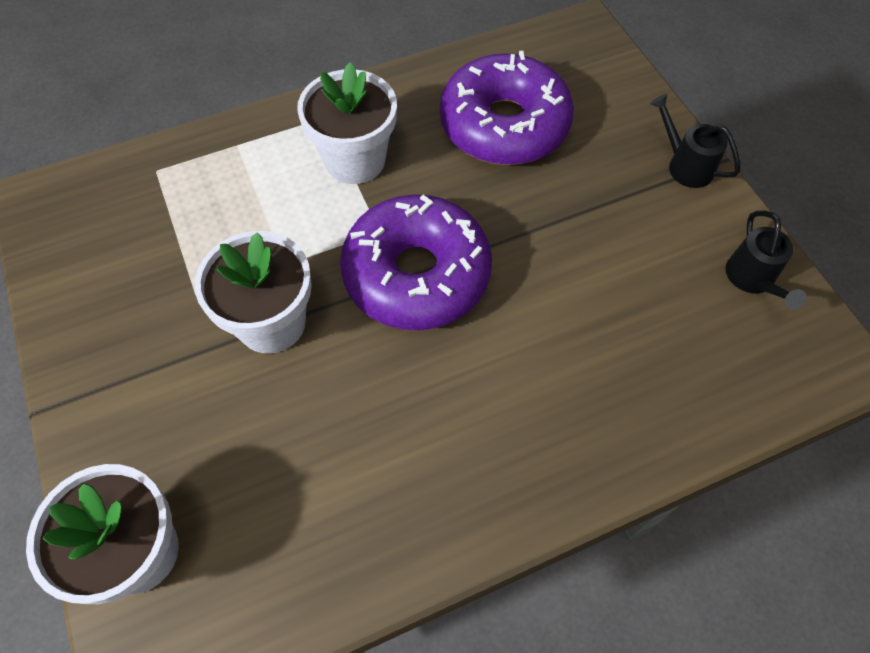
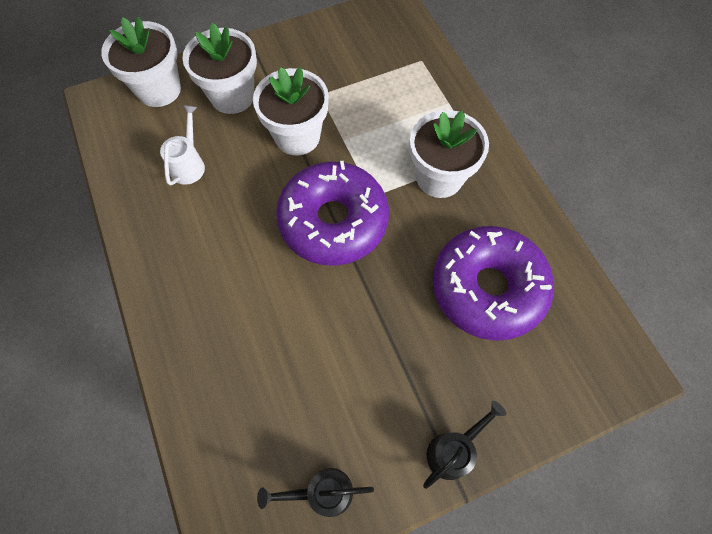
camera: 90 degrees right, 5 degrees up
none -> white watering can [160,105,205,186]
none -> white flower pot [182,23,257,114]

